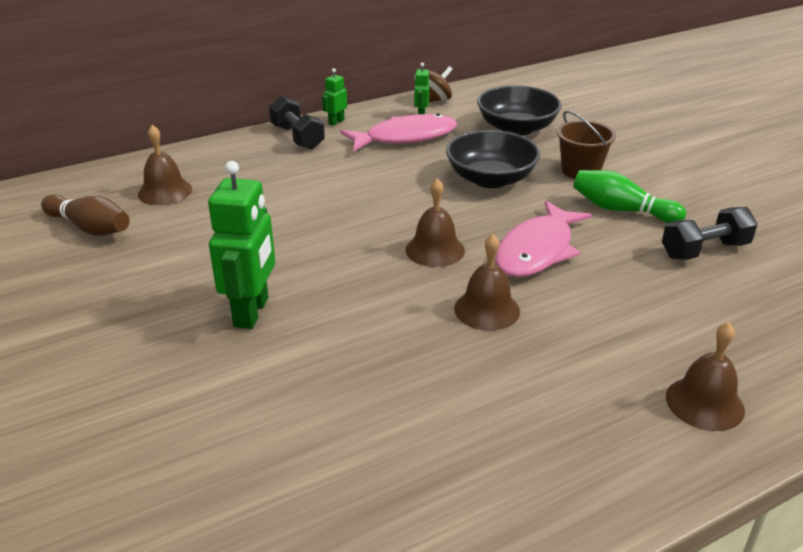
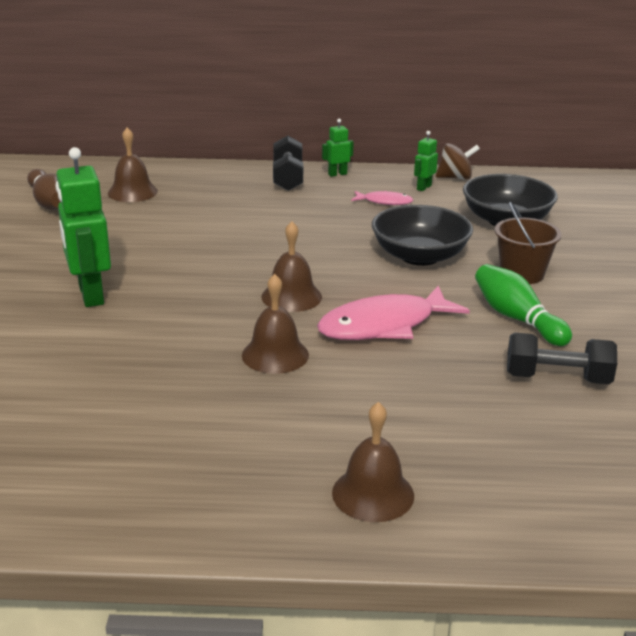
camera: 30 degrees right, 5 degrees down
green robot [208,161,275,329] -> green robot turned 120 degrees clockwise [56,147,111,307]
pink fish [340,113,457,152] -> pink fish [351,191,413,205], size x0.49

